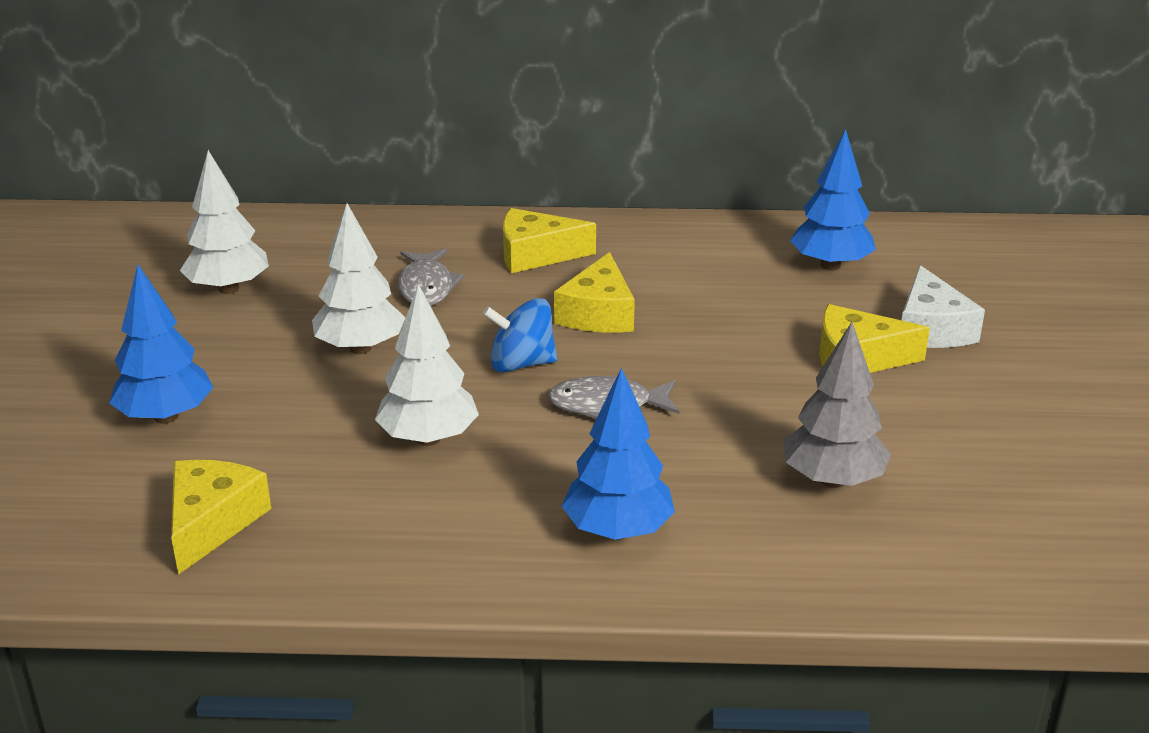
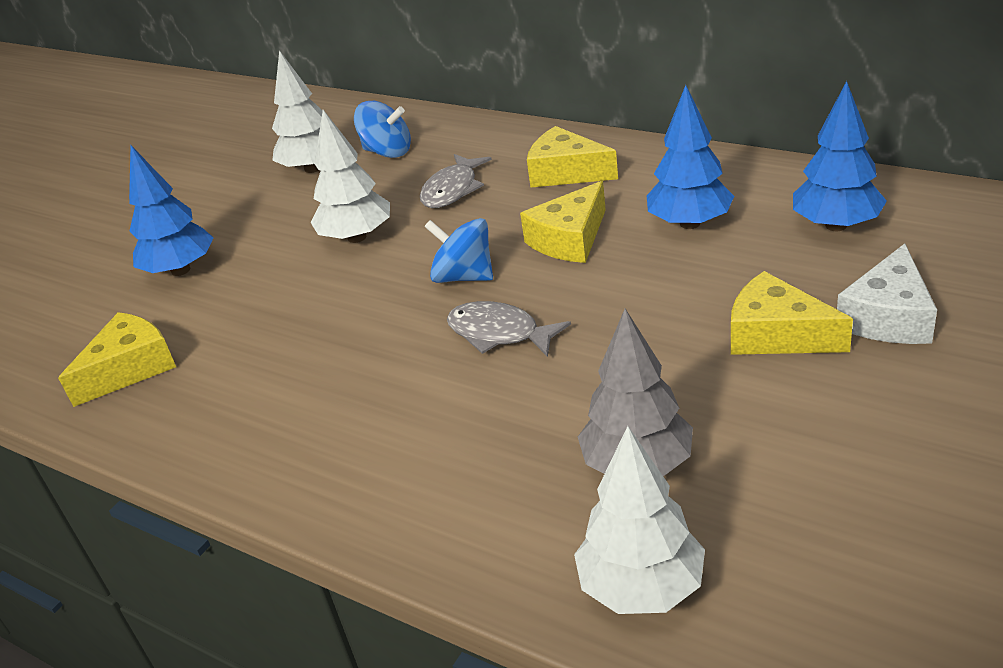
camera: 35 degrees right, 5 degrees up
white tree [375,284,479,446] -> white tree moved to [574,426,705,614]
blue tree [562,367,675,540] -> blue tree moved to [647,85,734,229]
none -> blue spinning top [354,101,411,158]

